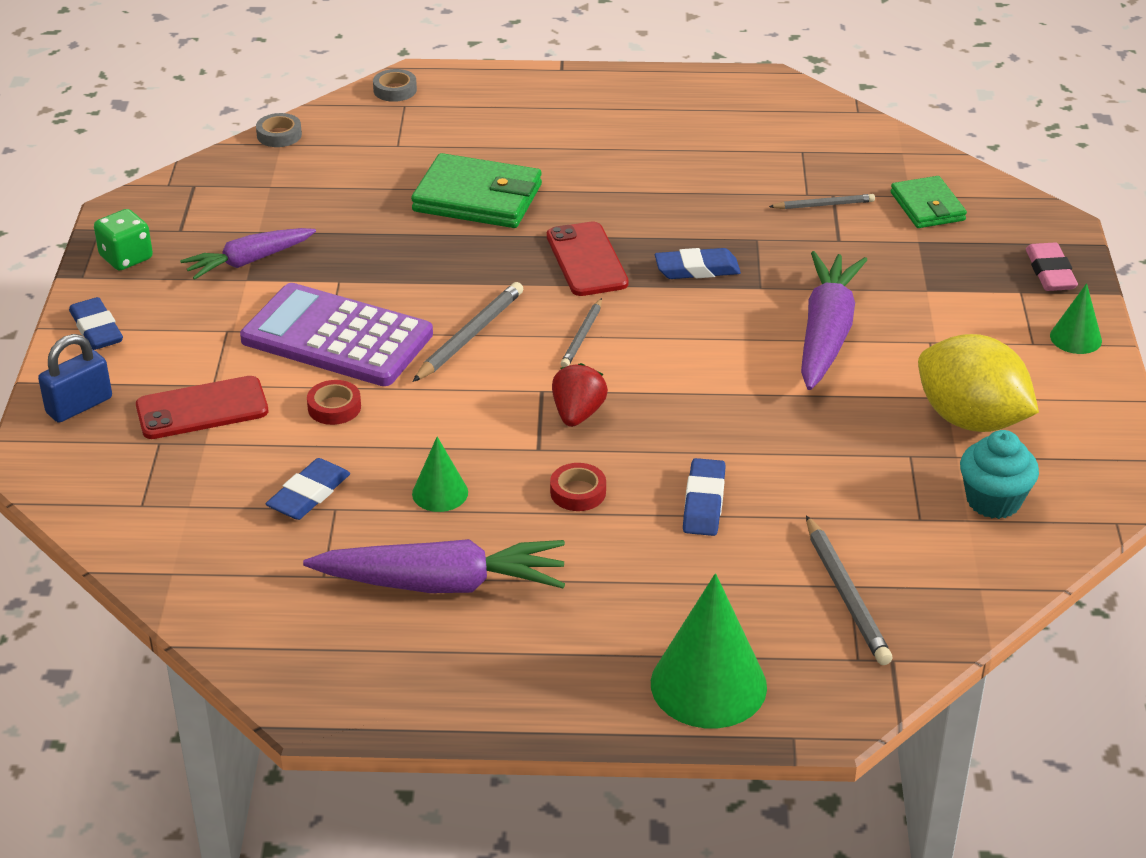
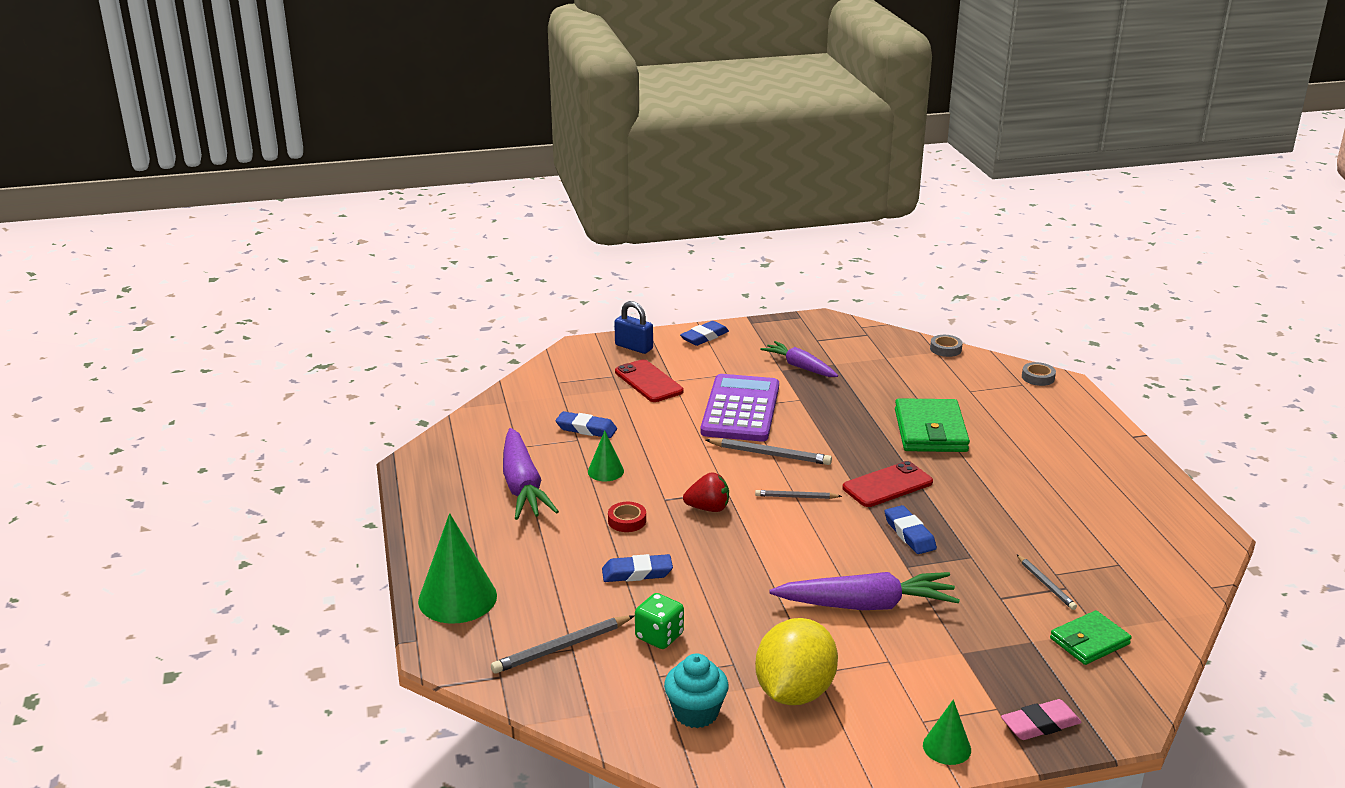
camera: 75 degrees right, 10 degrees down
green dice [94,209,153,270] -> green dice moved to [635,593,684,649]
red tape [307,380,361,425] -> none

